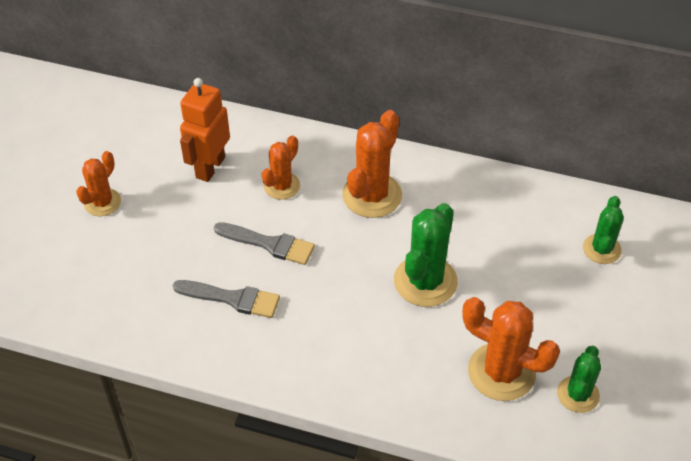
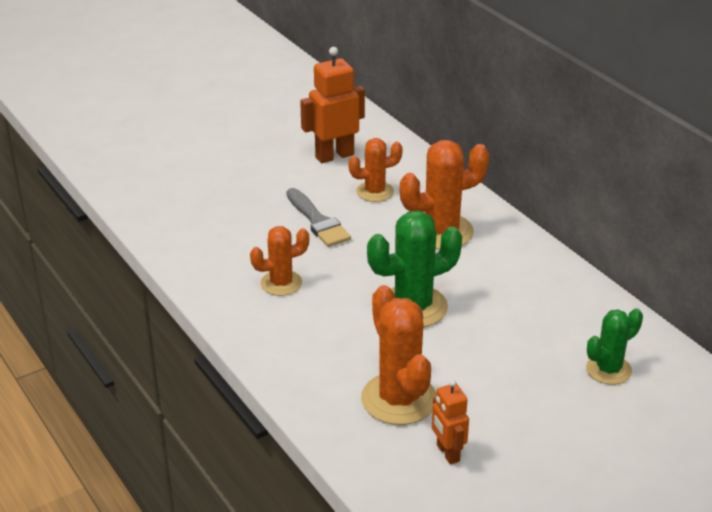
camera: 40 degrees right, 15 degrees down
orange cactus [76,151,121,216] -> orange cactus moved to [250,226,309,296]
grey brush [173,280,280,318] -> none
green cactus [557,346,601,413] -> orange robot [432,379,469,464]

